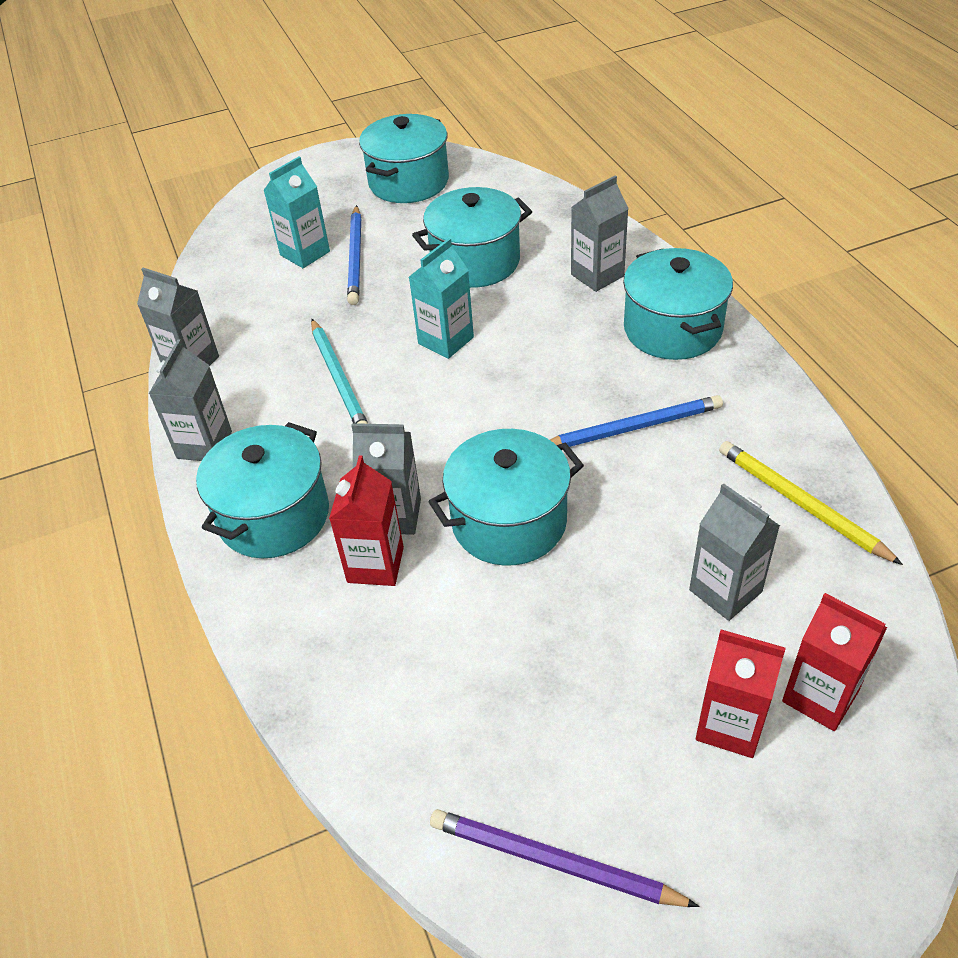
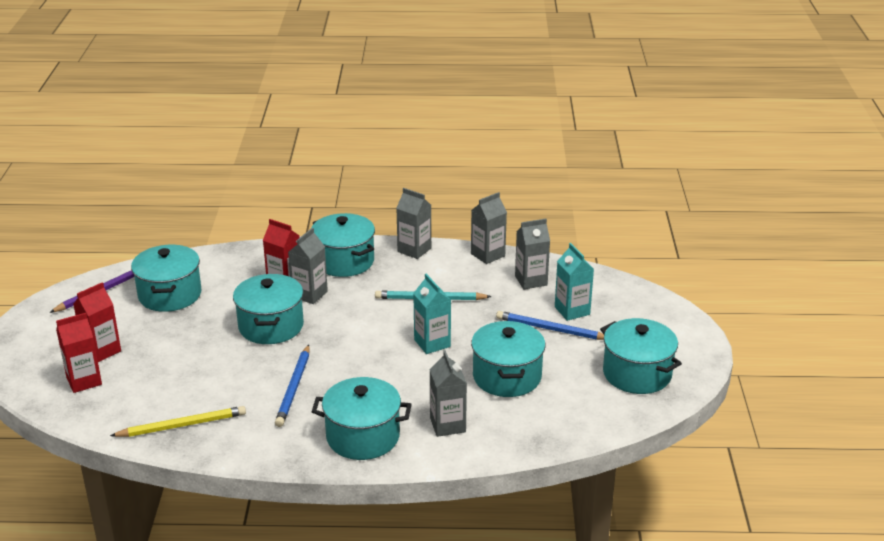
camera: 110 degrees right, 15 degrees down
grey carton [689,483,780,621] -> grey carton moved to [515,219,550,289]
none -> turquoise pot [131,245,201,312]

